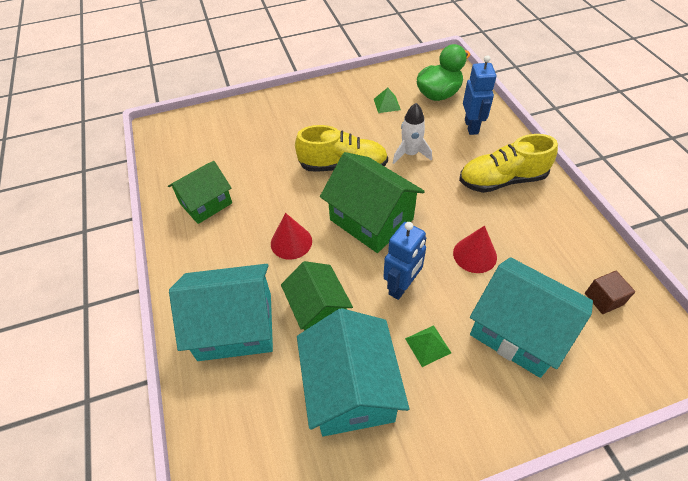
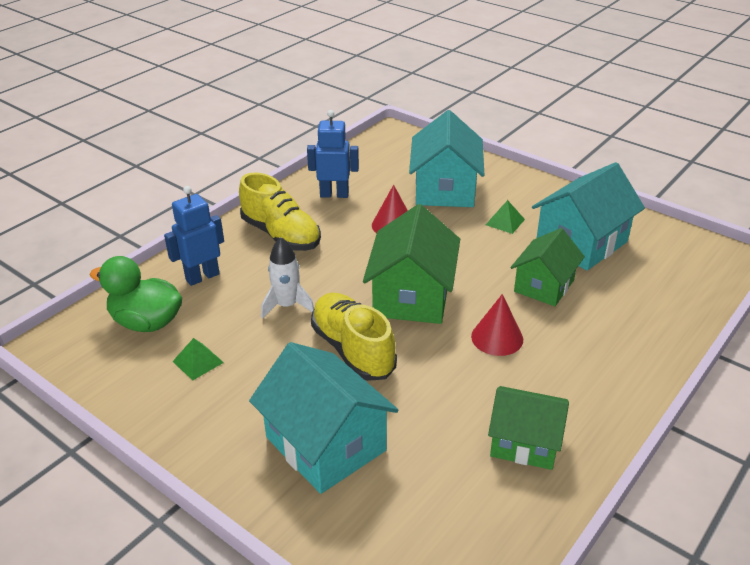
camera: 125 degrees left, 15 degrees down
turquoise house [169,264,273,361] -> turquoise house moved to [249,342,399,494]
blue robot [383,222,426,300] -> blue robot moved to [307,110,359,198]
brown cube [585,271,635,314] -> none

